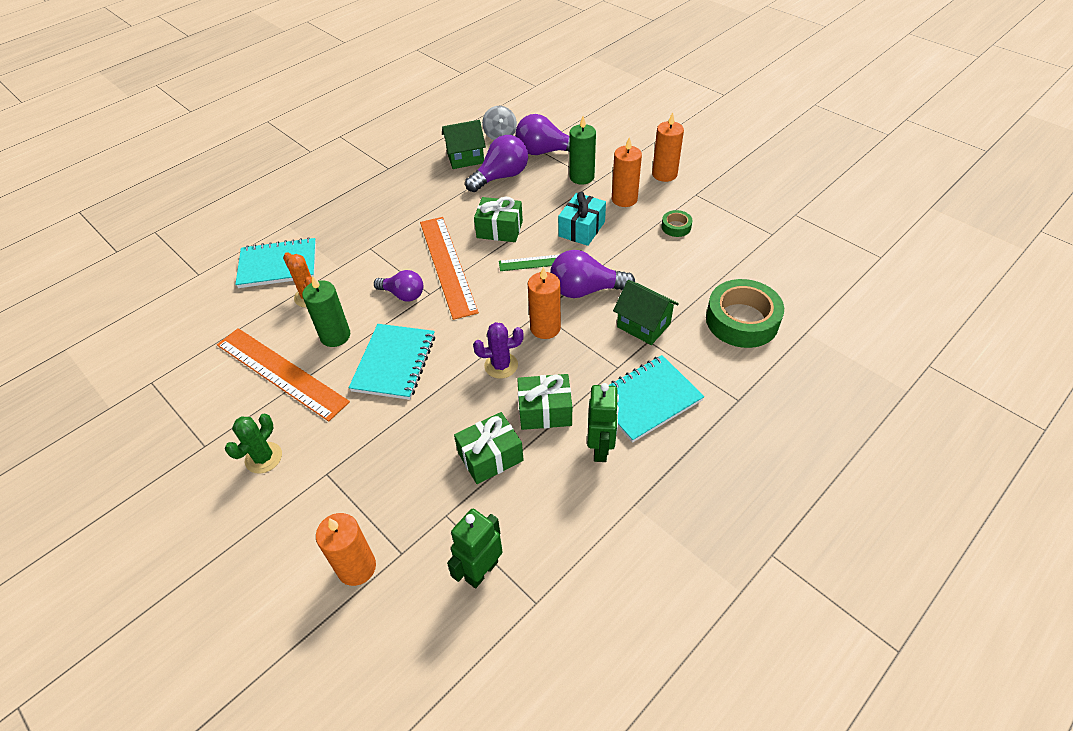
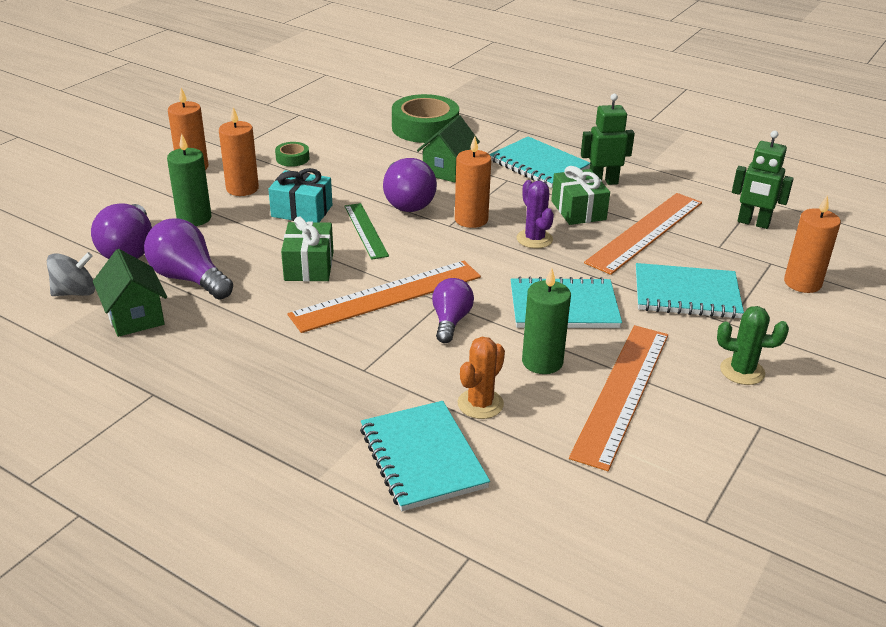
camera: 105 degrees left, 15 degrees down
green gift [454,412,524,484] -> orange ruler [584,193,702,275]
none -> turquoise notebook [636,263,744,319]

